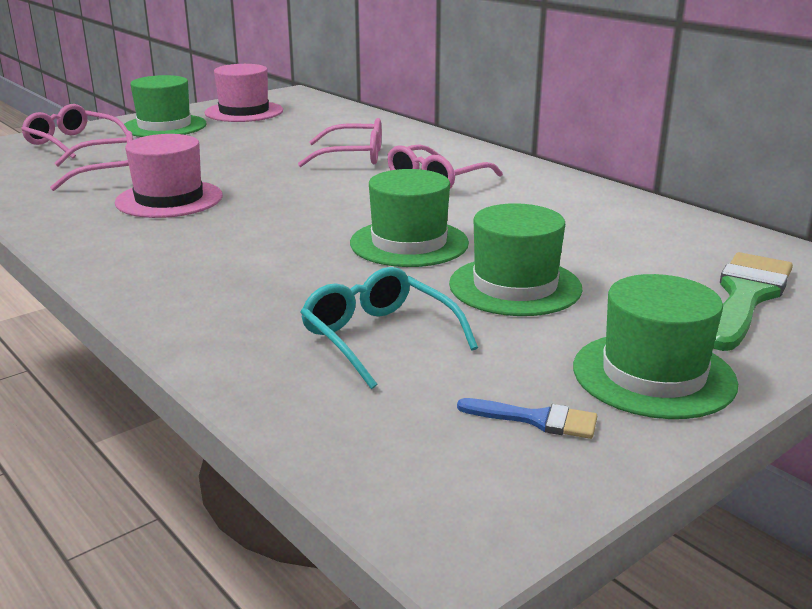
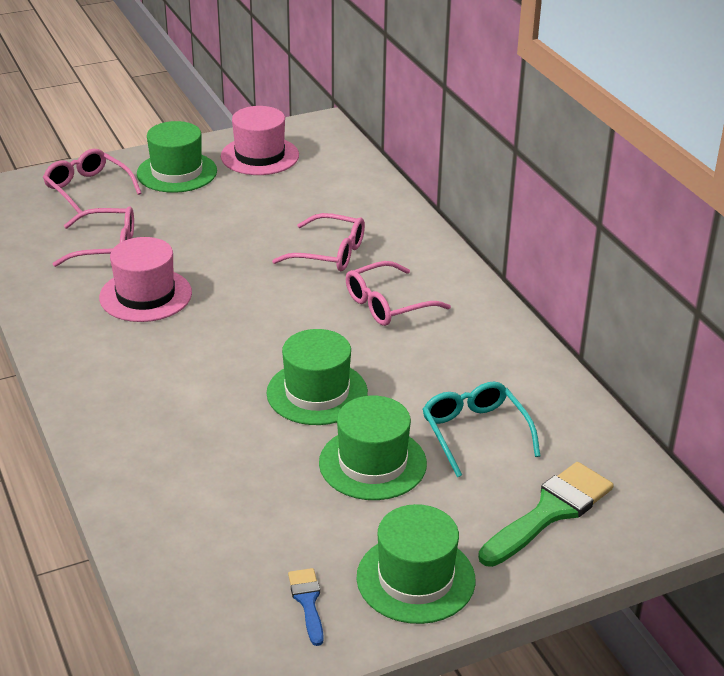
camera: 15 degrees right, 10 degrees up
turquoise glasses [300,267,478,389] -> turquoise glasses moved to [422,381,540,477]
blue brush [457,398,597,439] -> blue brush turned 135 degrees counterclockwise [288,568,324,646]

